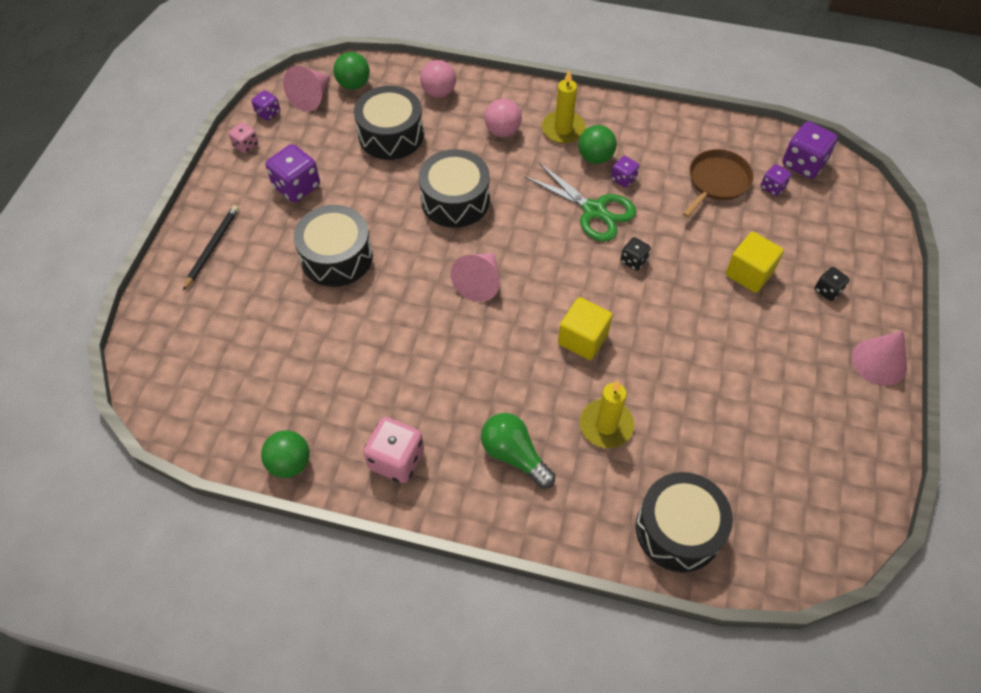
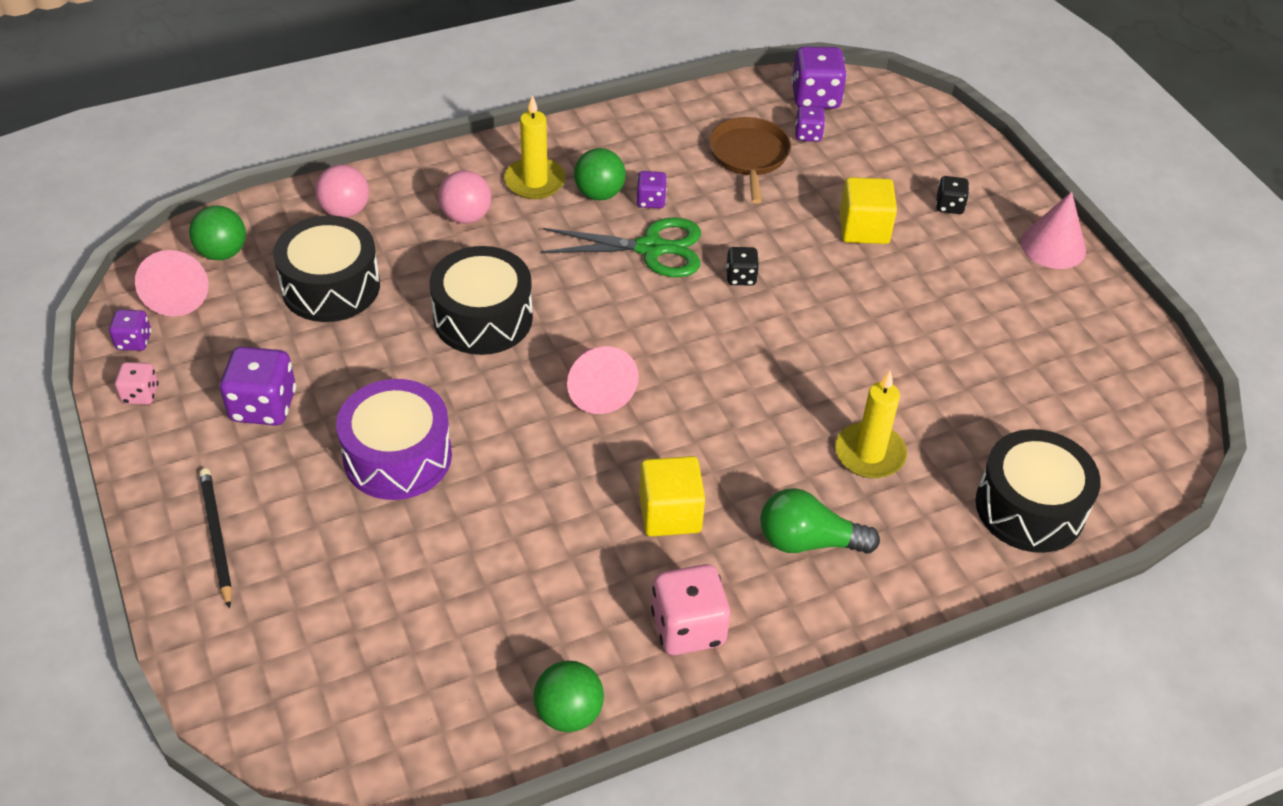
camera: 40 degrees left, 10 degrees down
black drum [294,205,373,287] -> purple drum [336,379,452,500]
yellow cube [558,297,613,360] -> yellow cube moved to [639,456,705,536]

